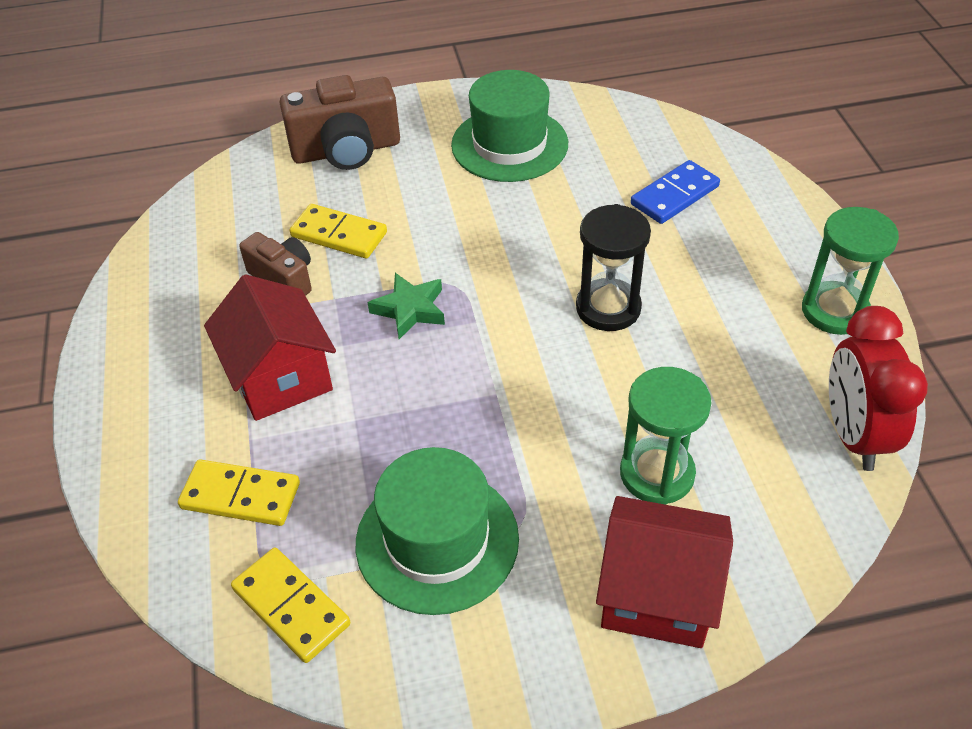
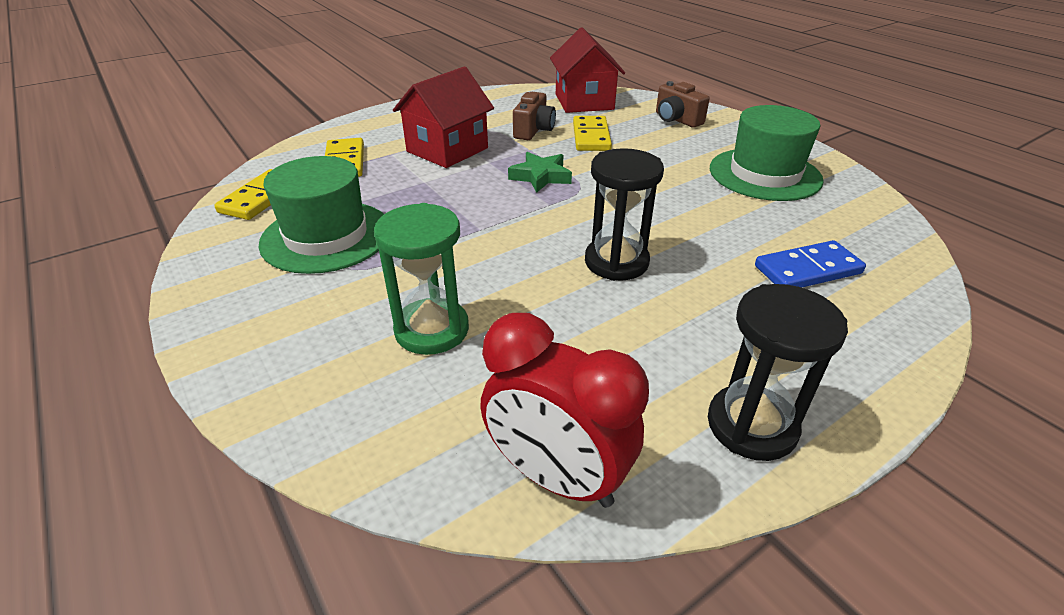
camera: 65 degrees right, 10 degrees down
brown camera [280,75,400,170] -> brown camera [656,81,710,128], size x0.60
red house [596,496,733,648] -> red house moved to [550,27,625,113]
blue domino [631,160,720,224] -> blue domino turned 45 degrees counterclockwise [755,240,866,288]
green hourglass [802,207,899,335] -> black hourglass [708,284,848,461]
red clock [829,306,928,471] -> red clock turned 120 degrees counterclockwise [480,313,649,508]

